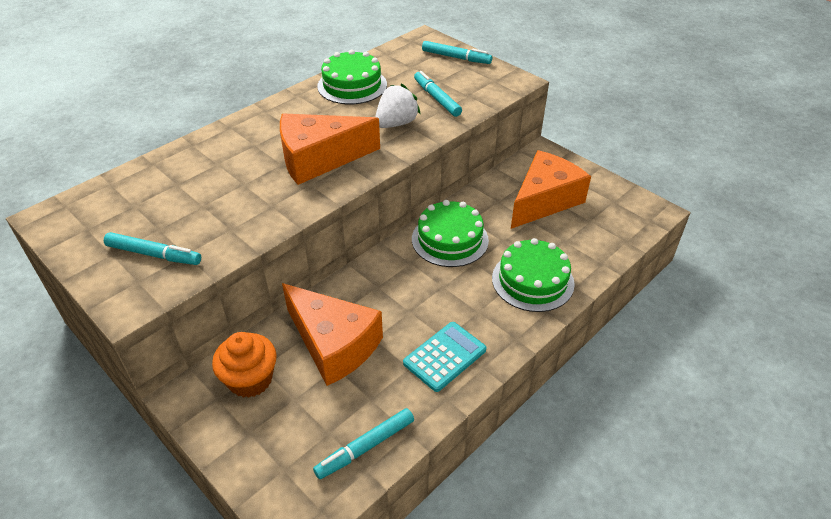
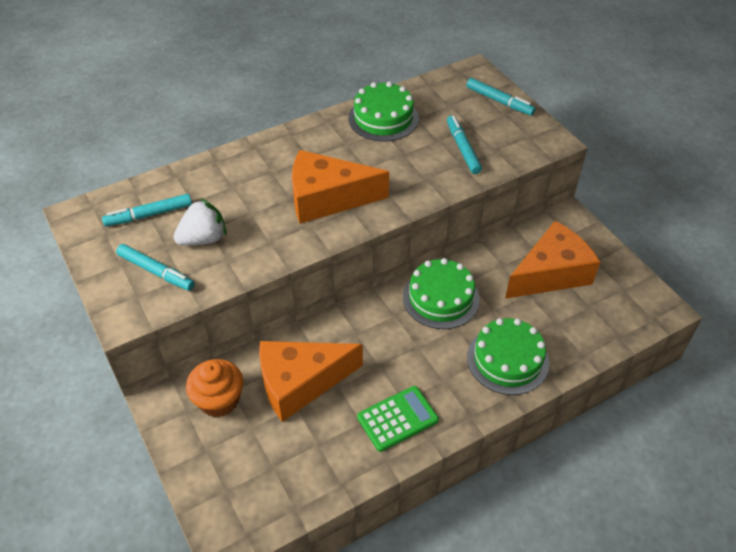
camera: 15 degrees right, 5 degrees up
orange cheese [282,283,383,386] -> orange cheese turned 105 degrees clockwise [259,341,363,422]
turquoise marker [313,408,414,479] -> turquoise marker moved to [102,194,192,227]
white strawberry [375,83,421,128] -> white strawberry moved to [174,198,226,246]
turquoise calculator [403,322,487,392] -> green calculator [357,386,439,452]

